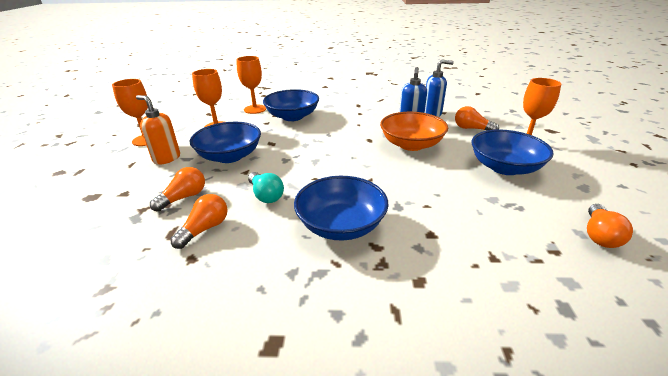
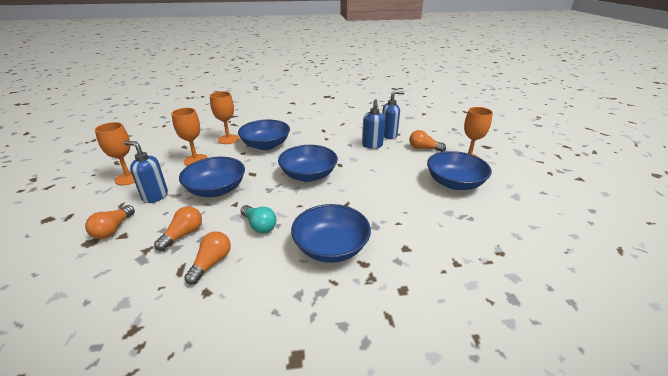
camera: 10 degrees left, 0 degrees up
orange soap dispenser [136,95,180,165] -> blue soap dispenser [124,141,168,203]
orange bowl [380,112,448,151] -> none
orange light bulb [587,204,633,248] -> orange light bulb moved to [85,205,135,239]
none -> blue bowl [278,145,338,182]

